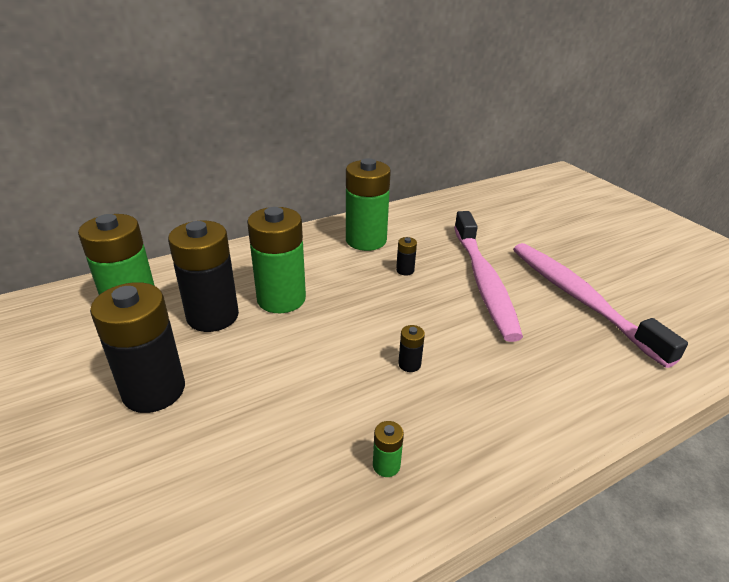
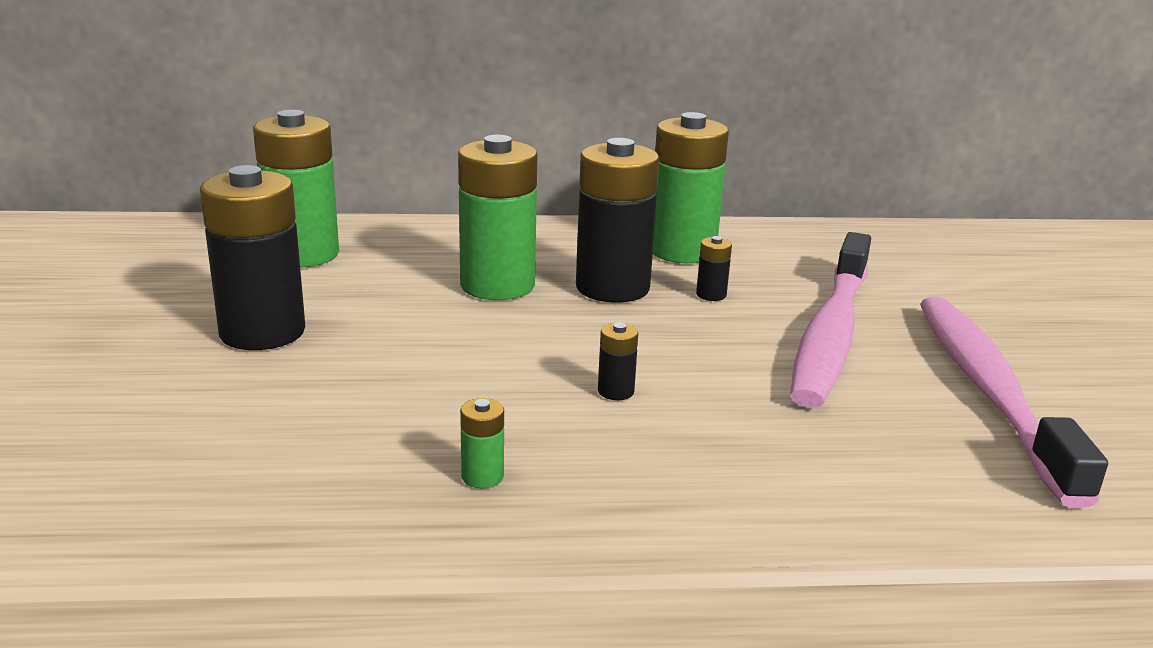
camera: 25 degrees right, 10 degrees down
black battery [168,221,239,332] -> black battery moved to [576,138,660,302]

